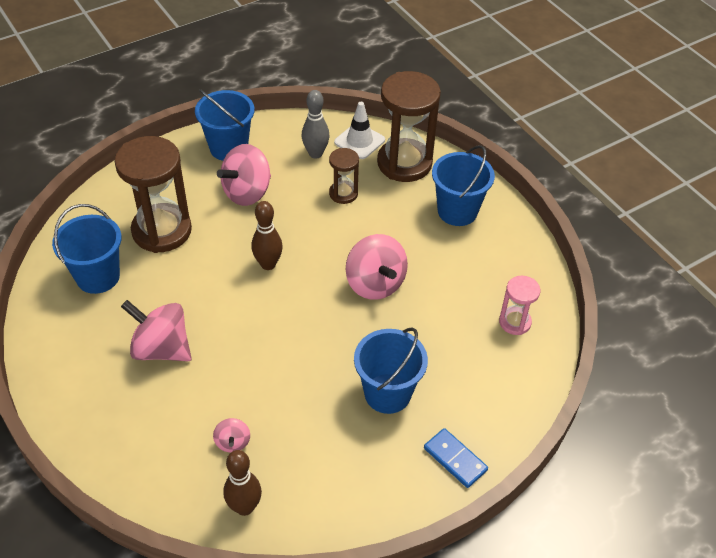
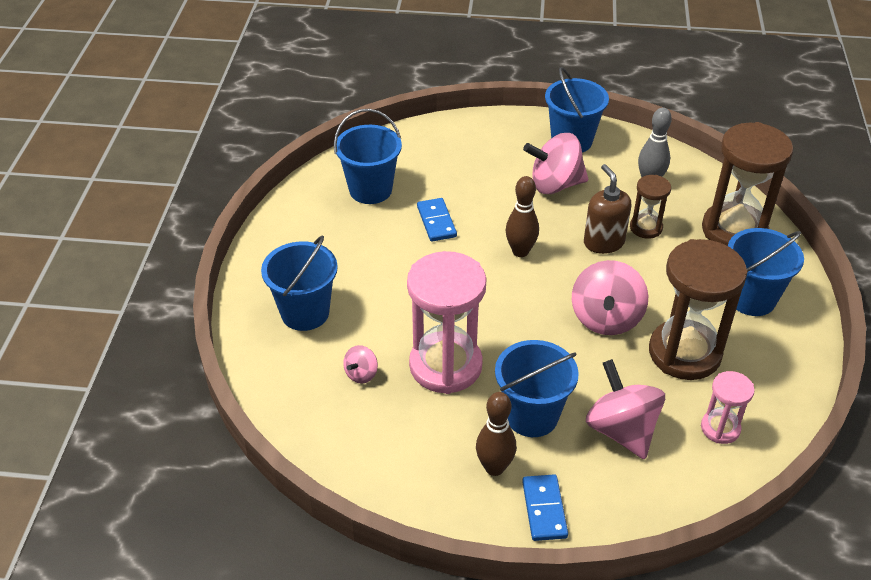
camera: 40 degrees right, 5 degrees down
brown hourglass [115,136,192,253] -> brown hourglass moved to [649,239,747,380]
pink spinning top [121,300,192,361] -> pink spinning top moved to [586,359,665,459]
brown bowling pin [223,450,262,516] -> brown bowling pin moved to [476,392,516,476]
white traffic cone [334,102,385,159] -> none
none -> blue bucket [261,235,338,331]
none -> pink hourglass [407,251,487,394]
none -> blue domino [417,198,457,242]
none -> brown soap dispenser [584,164,632,254]

